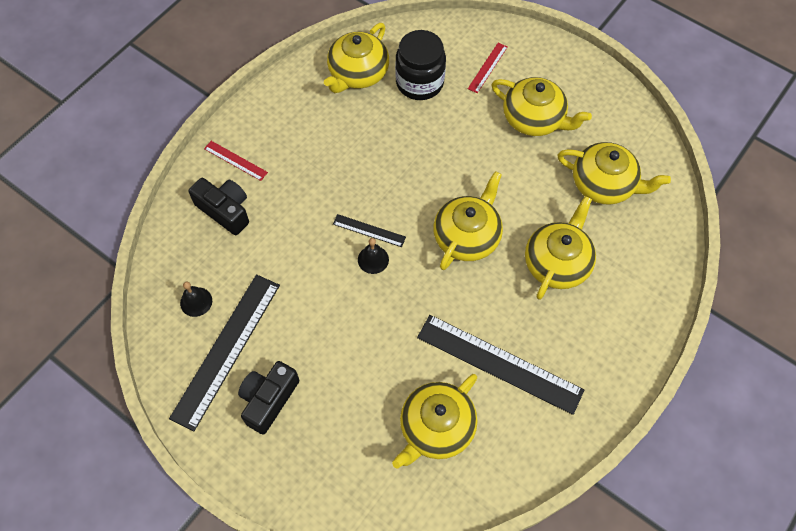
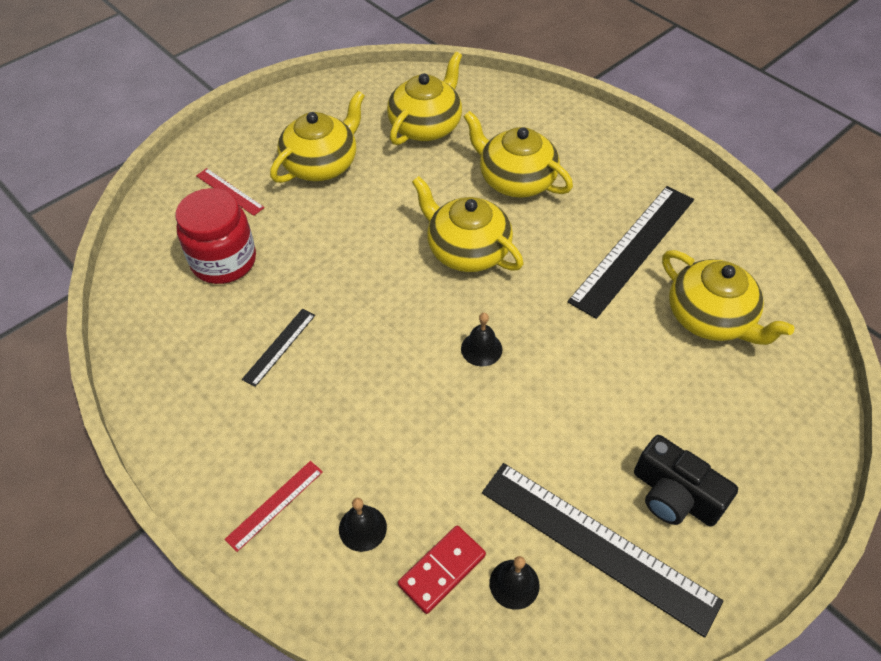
camera: 80 degrees left, 10 degrees down
black camera [188,178,249,235] -> black bell [339,498,387,552]
yellow teapot [324,23,389,93] -> none
black ruler [333,214,406,247] -> black ruler moved to [242,309,315,387]
black jar [395,30,446,100] -> red jar [176,188,256,284]
none -> red domino [398,525,486,614]

